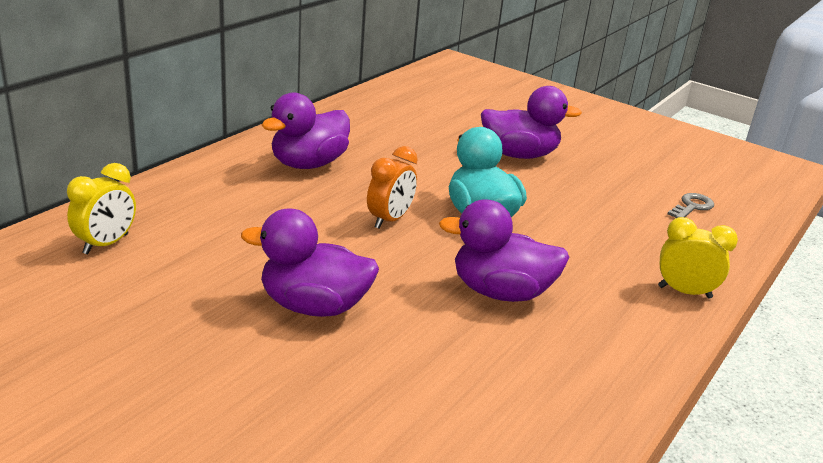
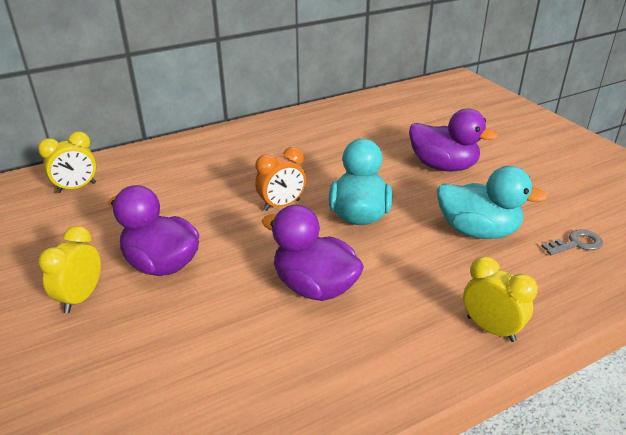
camera: 30 degrees right, 5 degrees up
purple duck [262,93,350,169] -> none
none -> yellow clock [38,226,101,313]
none -> turquoise duck [437,166,548,239]

